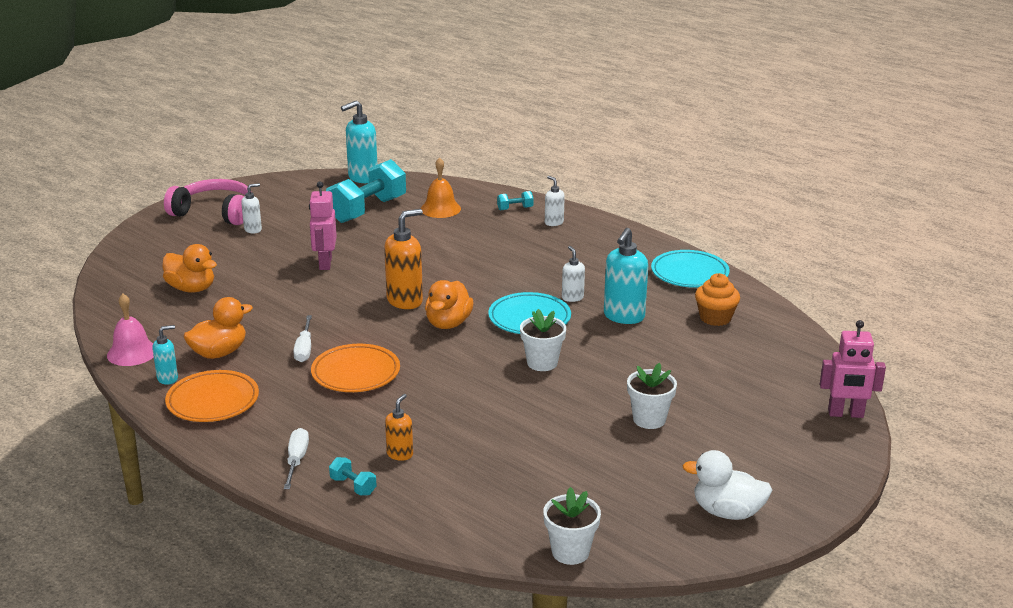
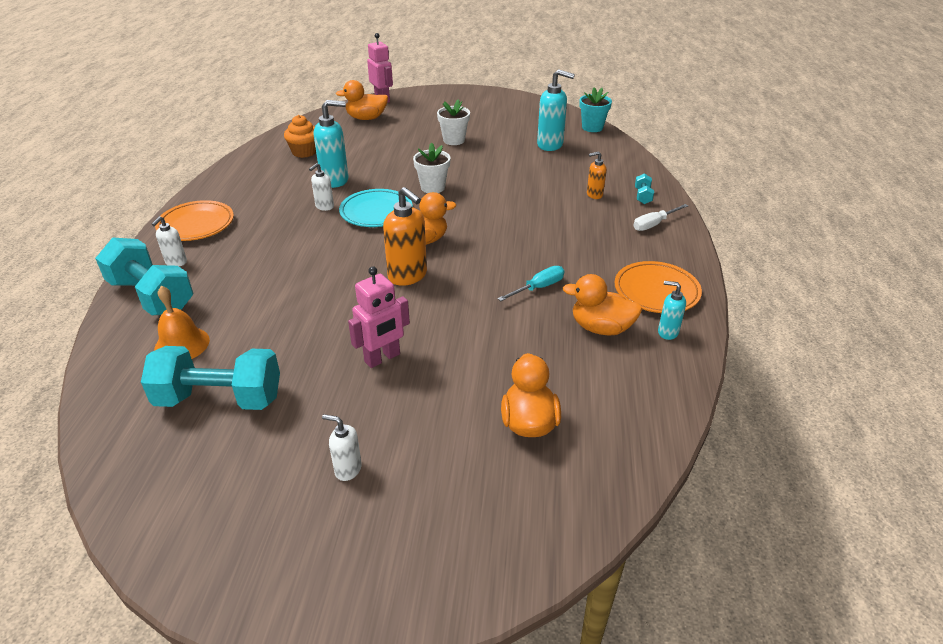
camera: 125 degrees left, 10 degrees up
pink bell [107,294,154,366] -> none
pink headphones [164,179,248,225] -> none
white screwdriver [293,315,312,362] -> turquoise screwdriver [498,266,564,301]
orange plate [311,344,400,392] -> orange plate moved to [155,200,234,241]
turquoise soap dispenser [341,100,377,183] -> turquoise soap dispenser moved to [537,69,575,151]
orange soap dispenser [384,209,423,309] -> orange soap dispenser turned 150 degrees counterclockwise [383,187,427,286]
turquoise dumbbell [497,191,533,210] -> turquoise dumbbell [95,237,194,315], size x2.39
white flower pot [543,487,601,565] -> turquoise flower pot [579,87,612,132]
turquoise plate [651,250,730,288] -> none
white duck [682,450,772,520] -> none
none -> orange duck [336,80,388,120]

